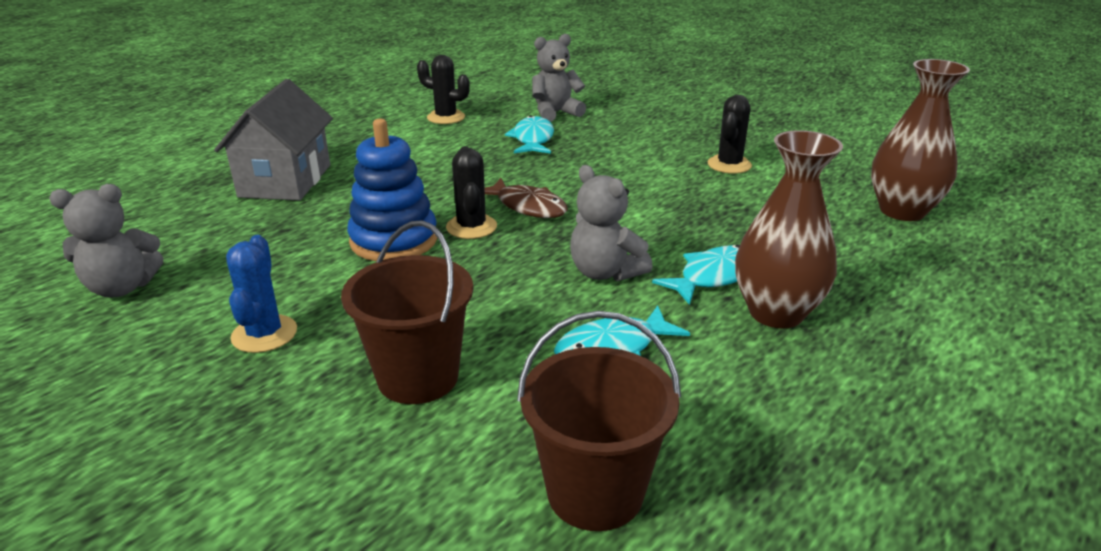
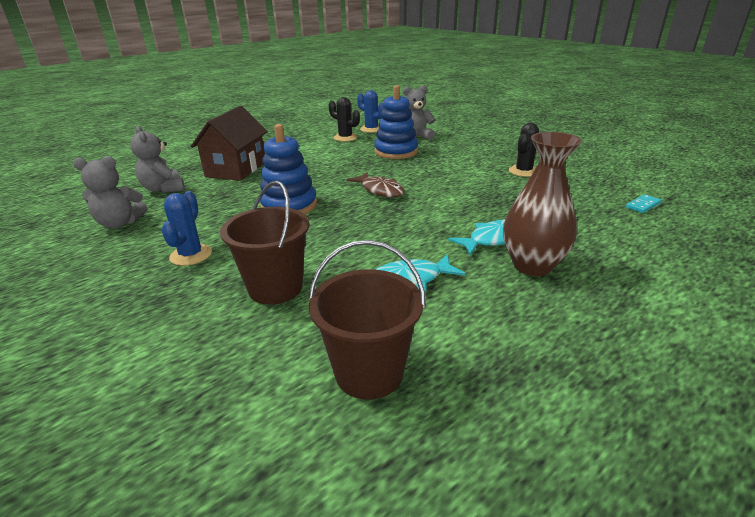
camera: 10 degrees right, 0 degrees up
grey house [214,79,333,201] -> brown house [191,106,268,181]
black cactus [446,146,497,239] -> none
turquoise fish [505,115,554,154] -> blue stacking toy [374,85,418,159]
grey teddy bear [570,165,653,281] -> grey teddy bear moved to [130,126,185,193]
brown vase [871,59,970,221] -> turquoise domino [626,194,661,213]
none -> blue cactus [357,90,384,133]

